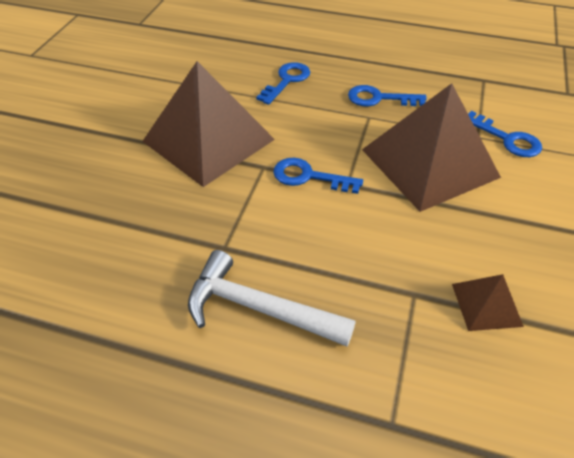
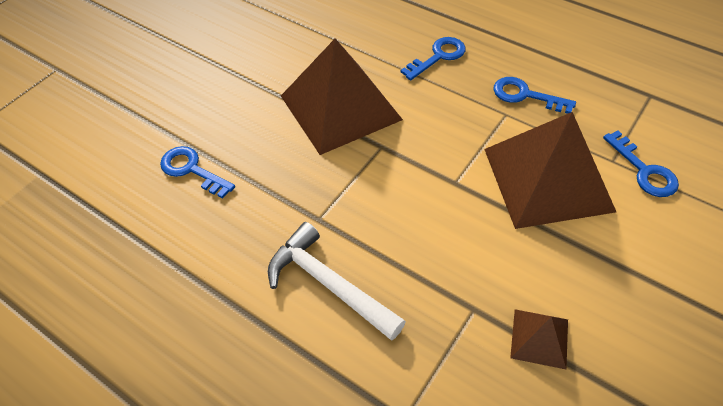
camera: 20 degrees right, 5 degrees up
blue key [273,158,363,194] -> blue key moved to [160,146,235,199]

